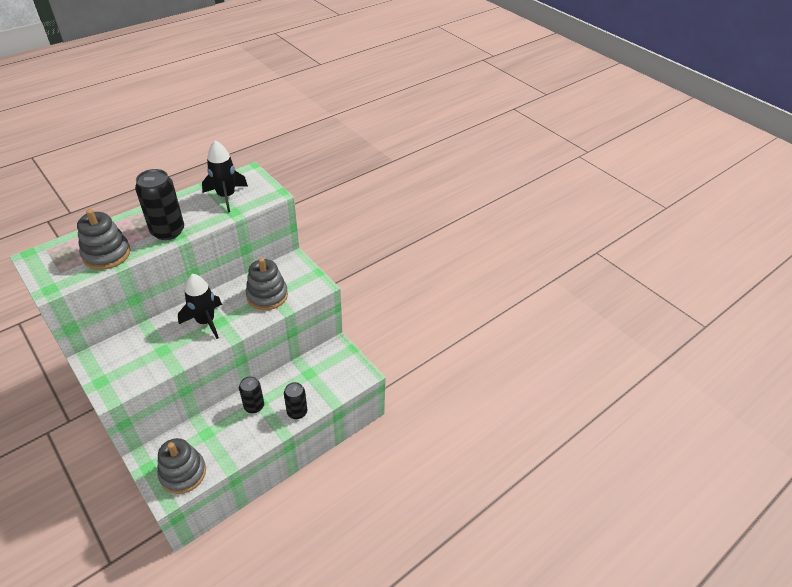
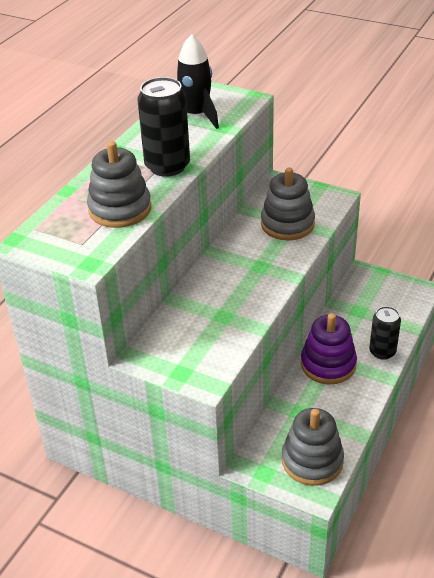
camera: 20 degrees left, 5 degrees down
black rocket [178,274,222,339] -> none
black can [239,376,264,413] -> purple stacking toy [301,313,357,385]

